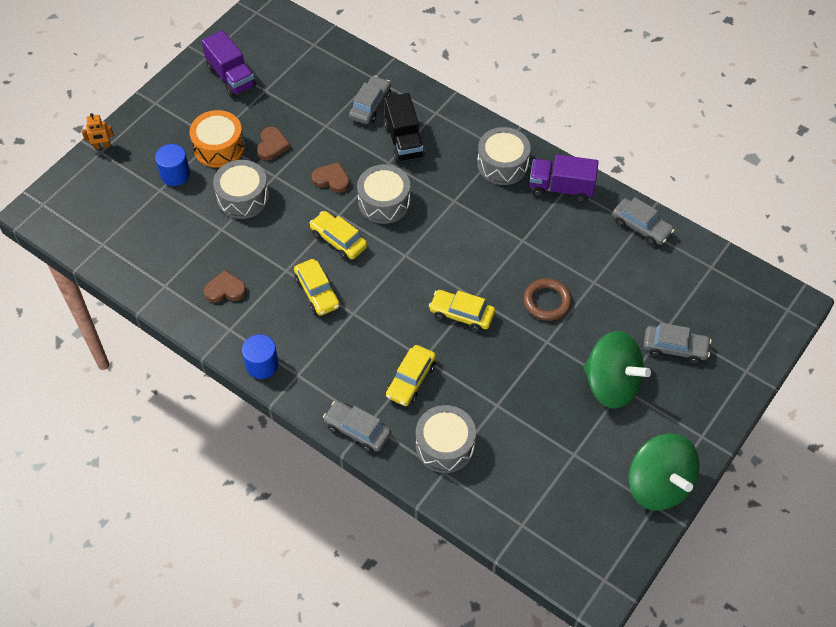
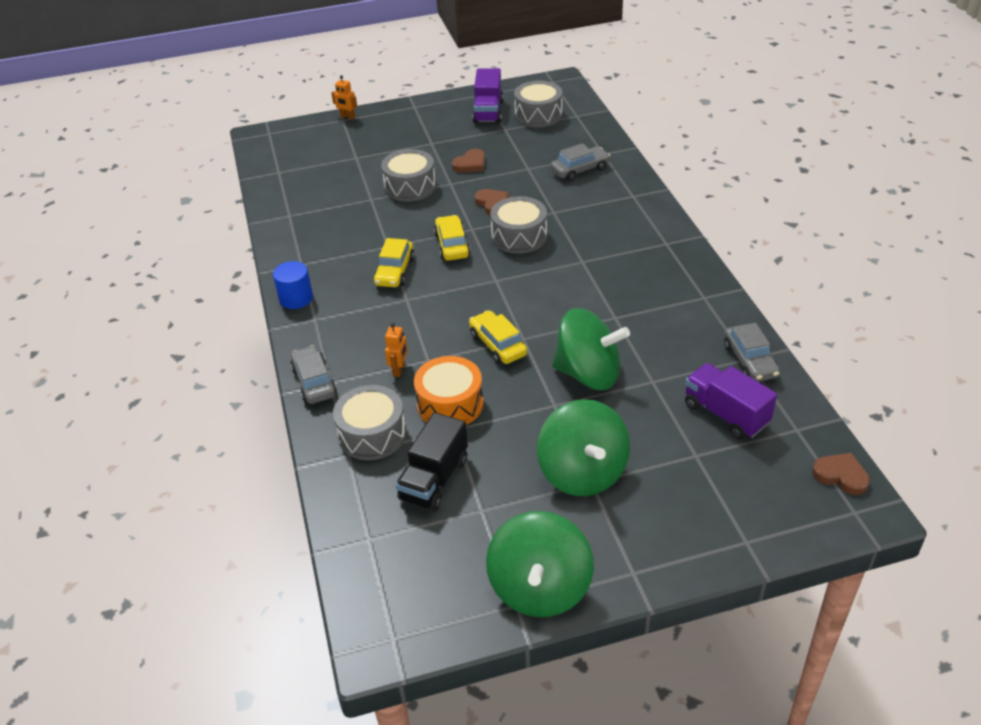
camera: 40 degrees right, 15 degrees down
blue cylinder [155,144,190,186] -> none
orange drum [190,110,245,168] -> orange drum moved to [414,356,483,425]
brown heart [204,270,246,303] -> brown heart moved to [812,453,870,495]
black truck [384,93,425,163] -> black truck moved to [395,412,468,511]
yellow car [386,345,436,406] -> orange robot [385,323,408,377]
grey drum [477,127,531,185] -> grey drum moved to [514,81,562,128]
brown ring [523,278,572,321] -> green spinning top [552,308,630,390]
purple truck [530,155,599,202] -> purple truck moved to [685,363,777,440]
grey car [643,323,712,364] -> none

